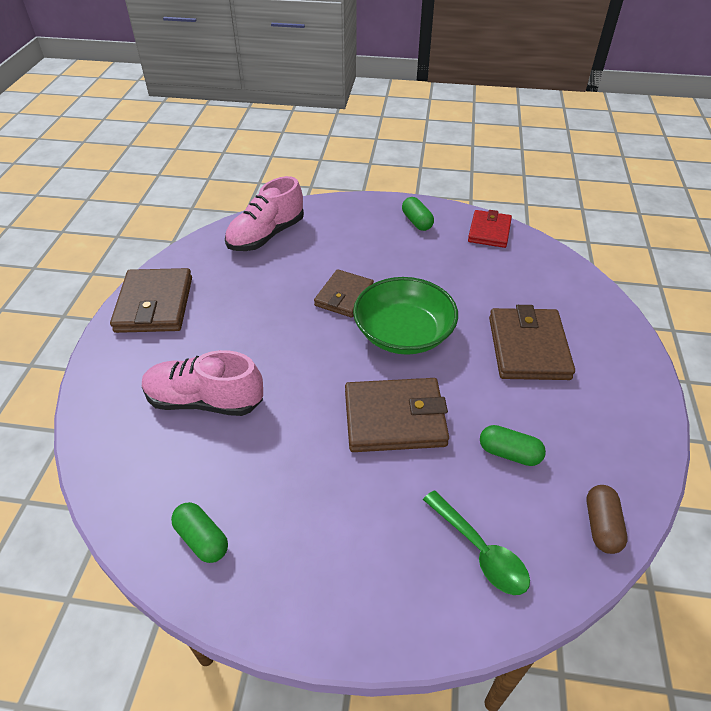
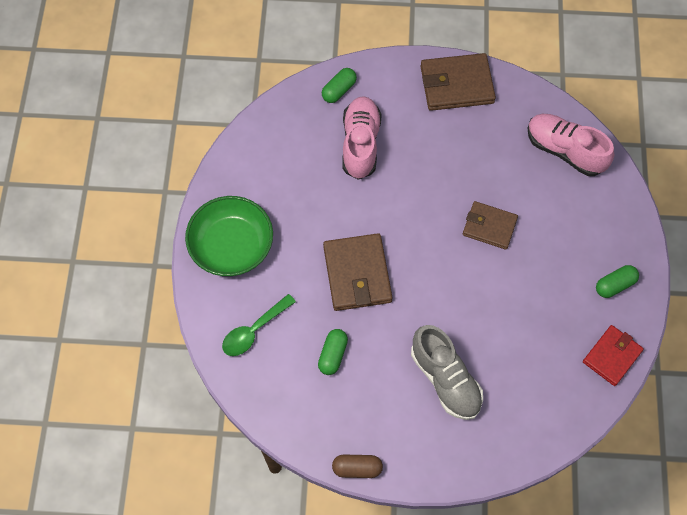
camera: 85 degrees right, 20 degrees up
green capsule [171,502,228,563] -> green capsule moved to [322,68,357,103]
green bowl [353,277,458,355] -> green bowl moved to [185,196,273,276]
red wallet [468,210,512,248] -> red wallet turned 60 degrees counterclockwise [583,325,644,386]
brown wallet [489,305,575,380] -> grey shoe [411,325,483,420]
brown capsule [587,485,628,554] -> brown capsule moved to [332,455,383,478]

